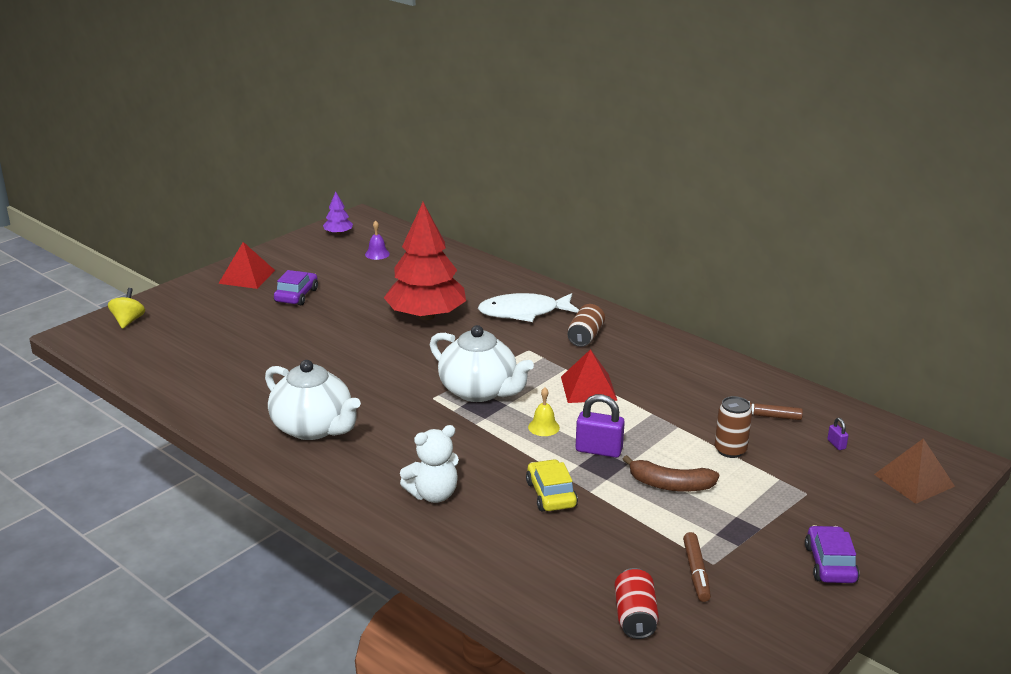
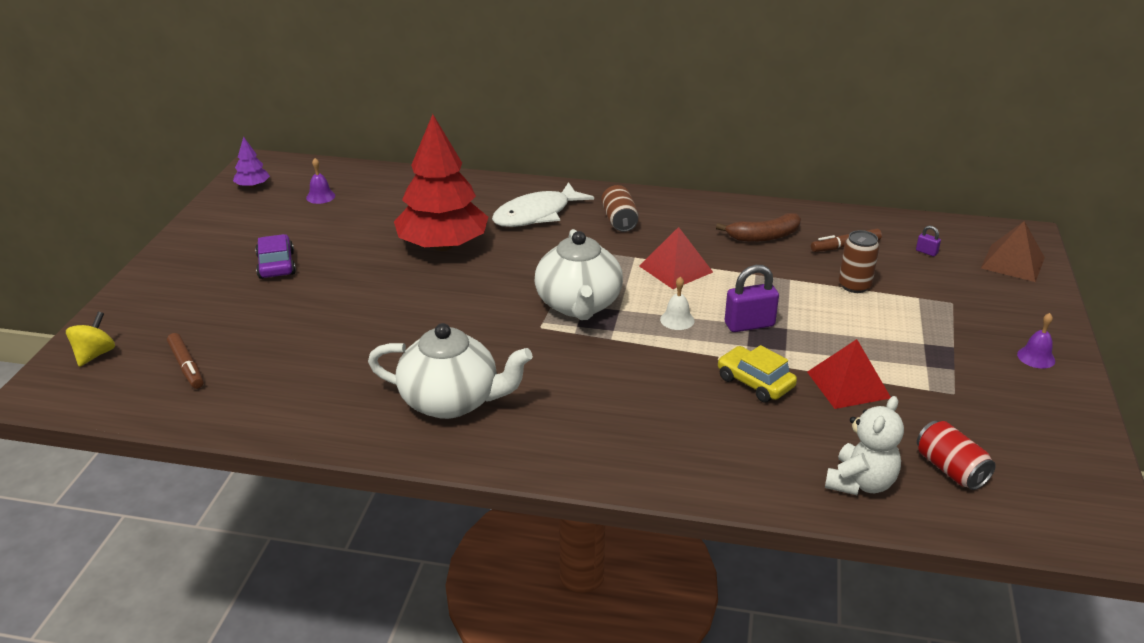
camera: 30 degrees left, 5 degrees up
yellow spinning top [108,288,145,329] -> yellow spinning top turned 45 degrees clockwise [66,312,115,367]
red pyramid [218,242,275,289] -> red pyramid moved to [807,339,891,409]
white teddy bear [400,425,459,503] -> white teddy bear moved to [825,396,904,495]
white teapot [430,325,534,402] -> white teapot turned 75 degrees clockwise [535,229,623,320]
yellow bell [528,388,560,436] -> white bell [660,277,695,330]
brown banana [623,455,719,492] -> brown banana moved to [716,213,801,242]
brown marker [683,532,711,602] -> brown marker moved to [167,333,204,389]
purple car [805,525,860,583] -> purple bell [1017,313,1055,369]

